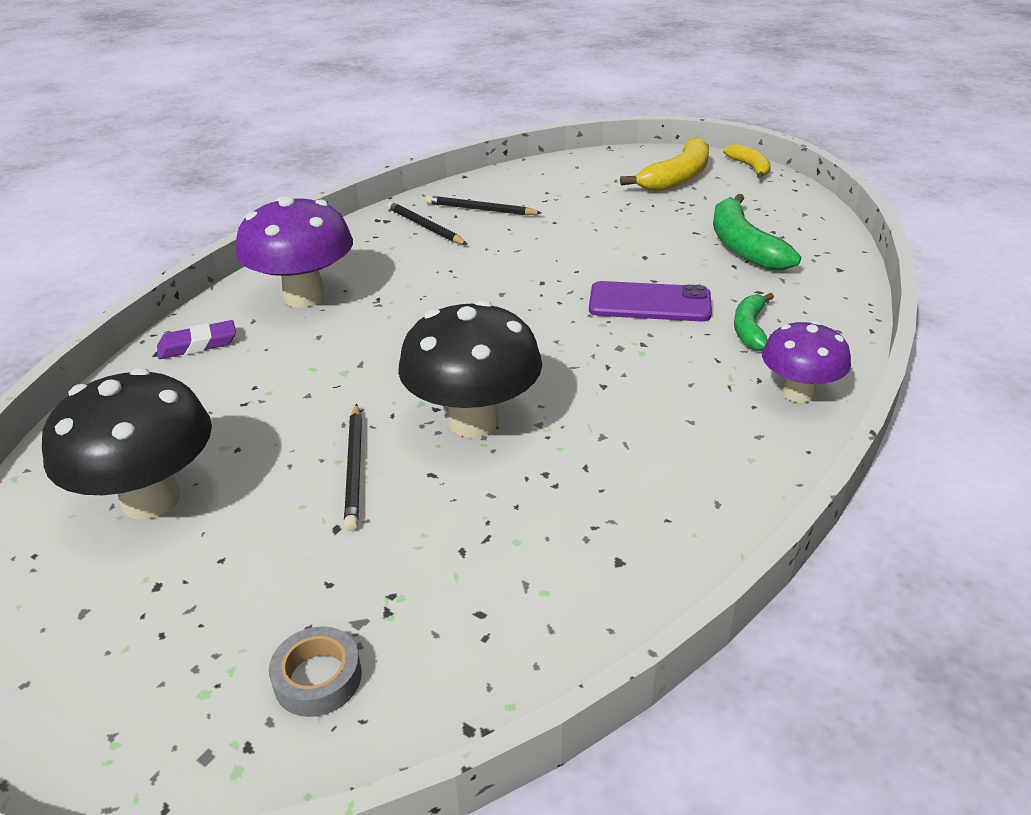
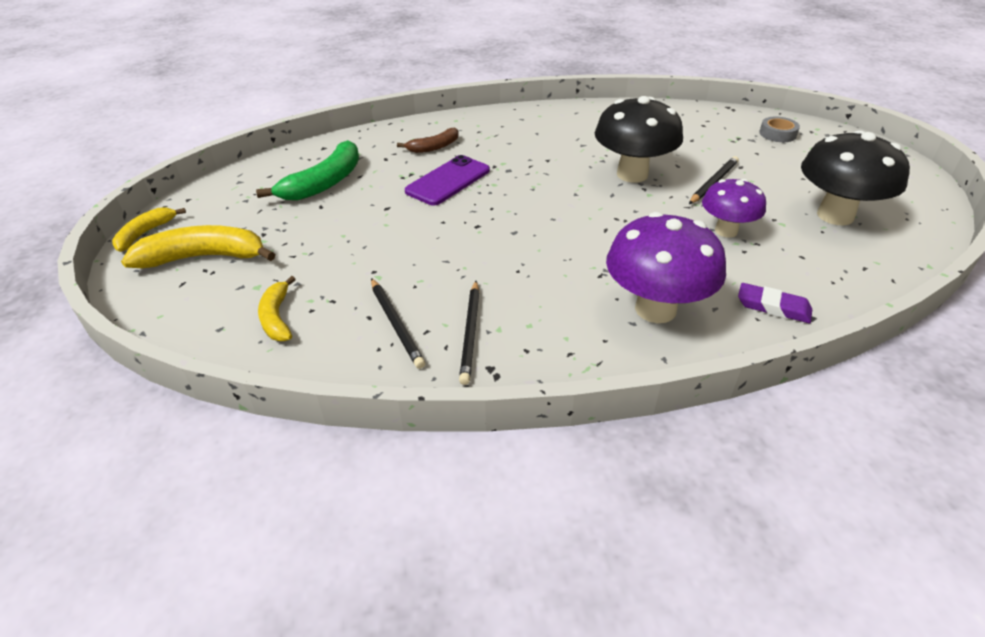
camera: 135 degrees left, 5 degrees up
purple phone [589,281,712,322] -> purple phone turned 75 degrees clockwise [405,155,490,206]
green banana [734,293,774,351] -> brown banana [397,127,459,153]
purple mushroom [762,321,851,403] -> purple mushroom moved to [702,179,766,238]
none -> yellow banana [258,276,296,341]

